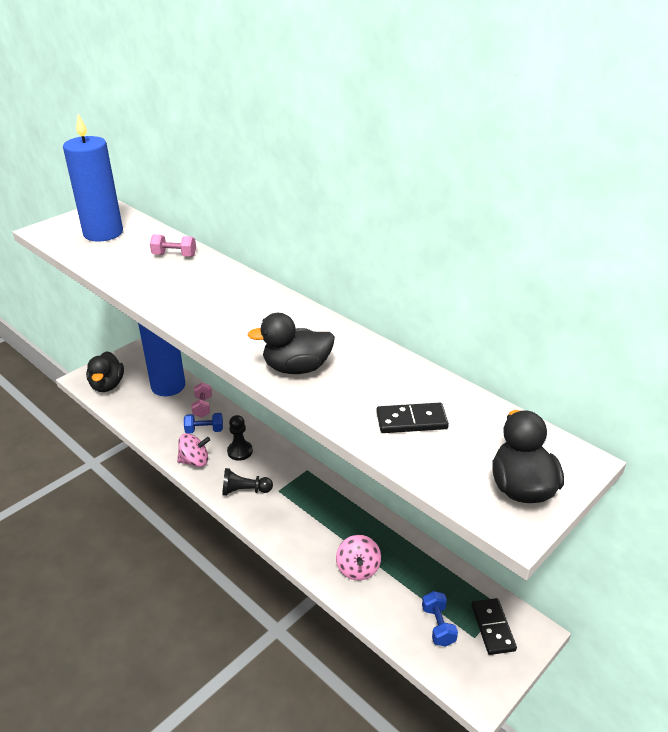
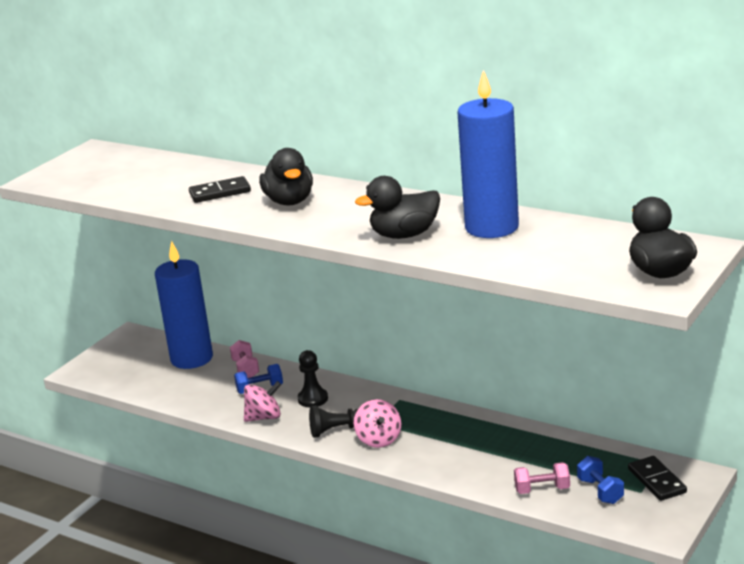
camera: 10 degrees left, 10 degrees down
blue candle [63,114,123,242] -> blue candle moved to [457,70,519,238]
black duck [86,351,124,392] -> black duck moved to [259,148,313,206]
pink dumbbell [150,234,196,257] -> pink dumbbell moved to [514,462,570,494]
pink spinning top [336,535,381,581] -> pink spinning top moved to [354,399,401,448]
black domino [376,403,449,433] -> black domino moved to [189,176,251,203]

